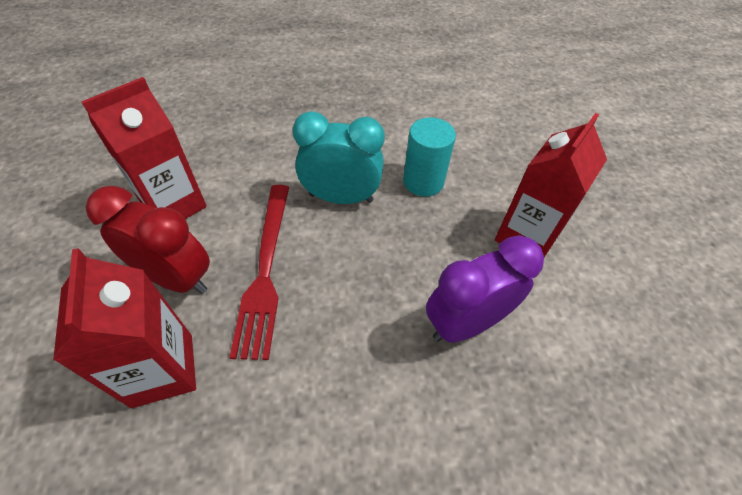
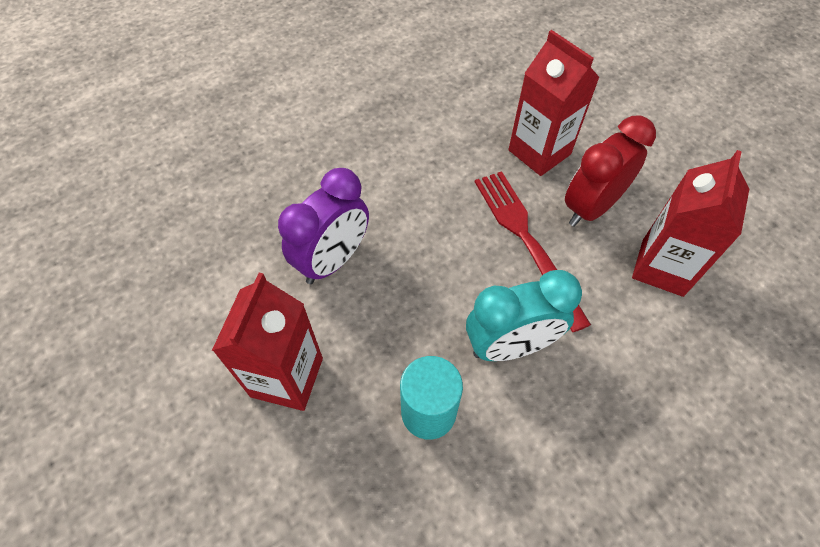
camera: 160 degrees right, 5 degrees up
red clock [85,186,210,294] -> red clock turned 135 degrees clockwise [565,115,656,227]

